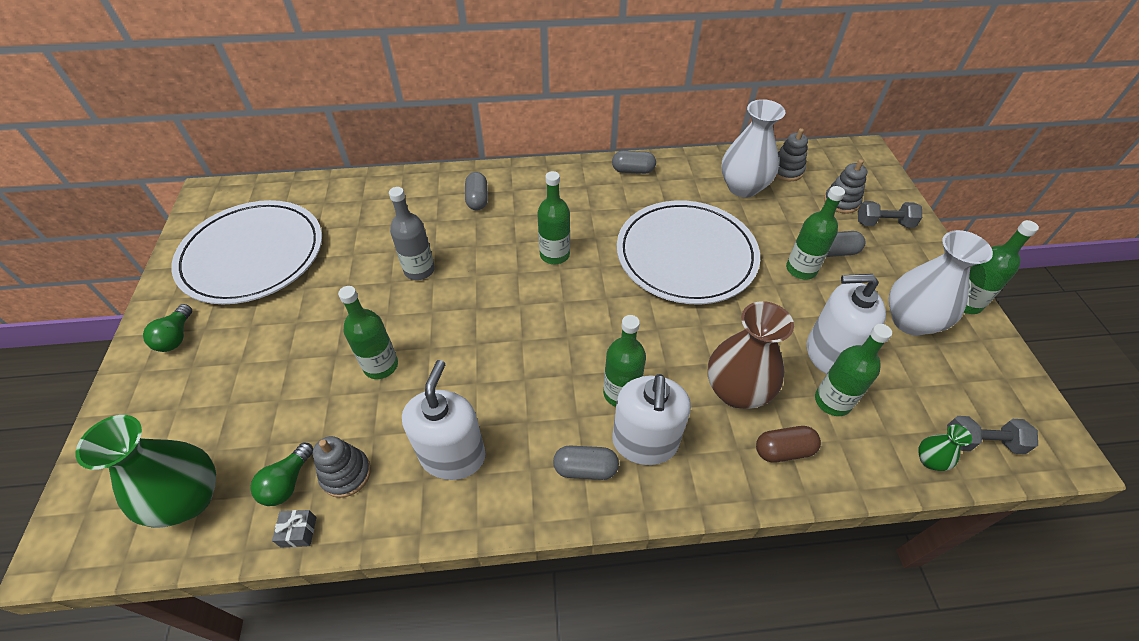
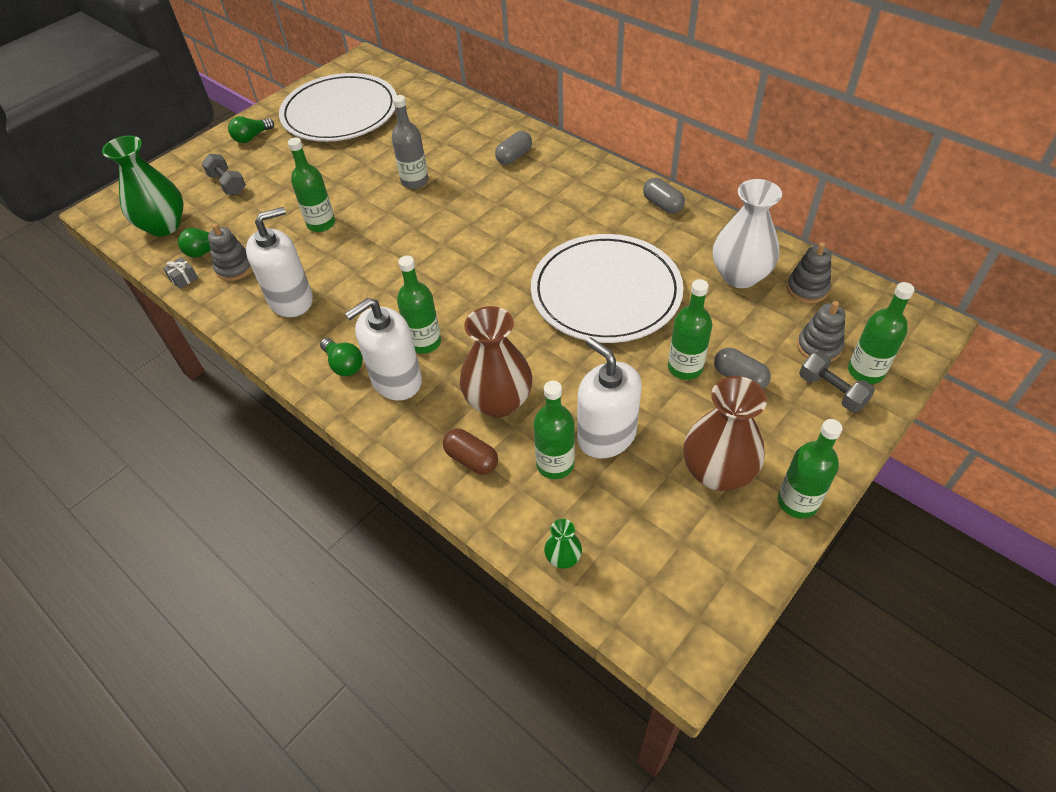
camera: 50 degrees right, 0 degrees up
green bottle [537,171,570,264] -> green bottle moved to [848,282,915,384]
grey capsule [553,446,619,480] -> green light bulb [320,338,363,376]
white vase [889,230,993,336] -> brown vase [684,376,767,491]
grey dumbbell [947,416,1038,454] -> grey dumbbell moved to [202,154,246,195]

